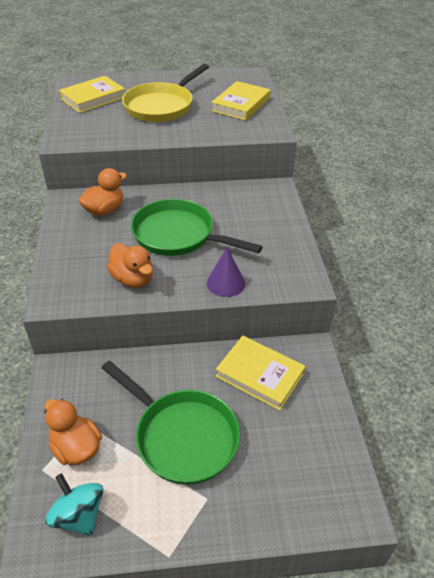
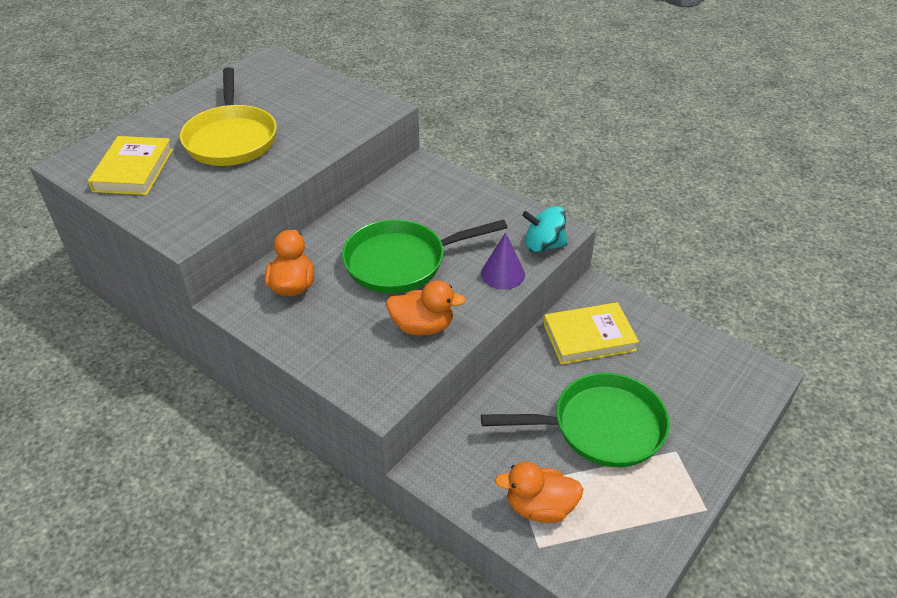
camera: 45 degrees left, 0 degrees up
turquoise spinning top [45,473,103,536] -> turquoise spinning top moved to [522,206,567,253]
yellow book [211,81,270,121] -> none

